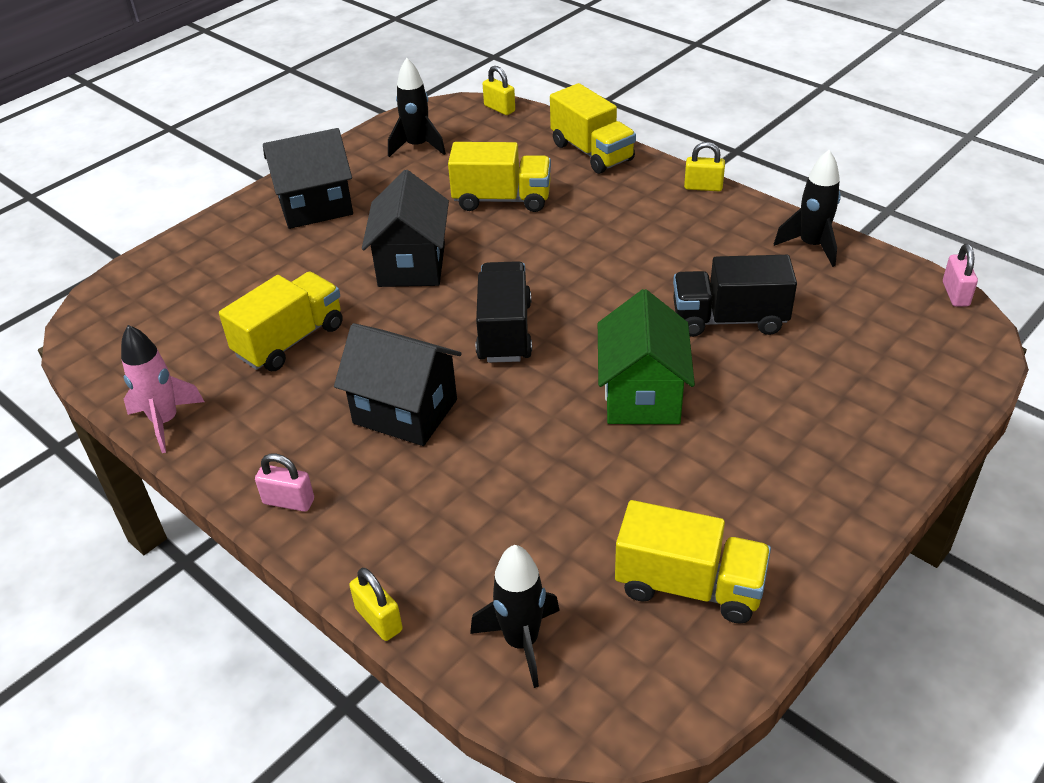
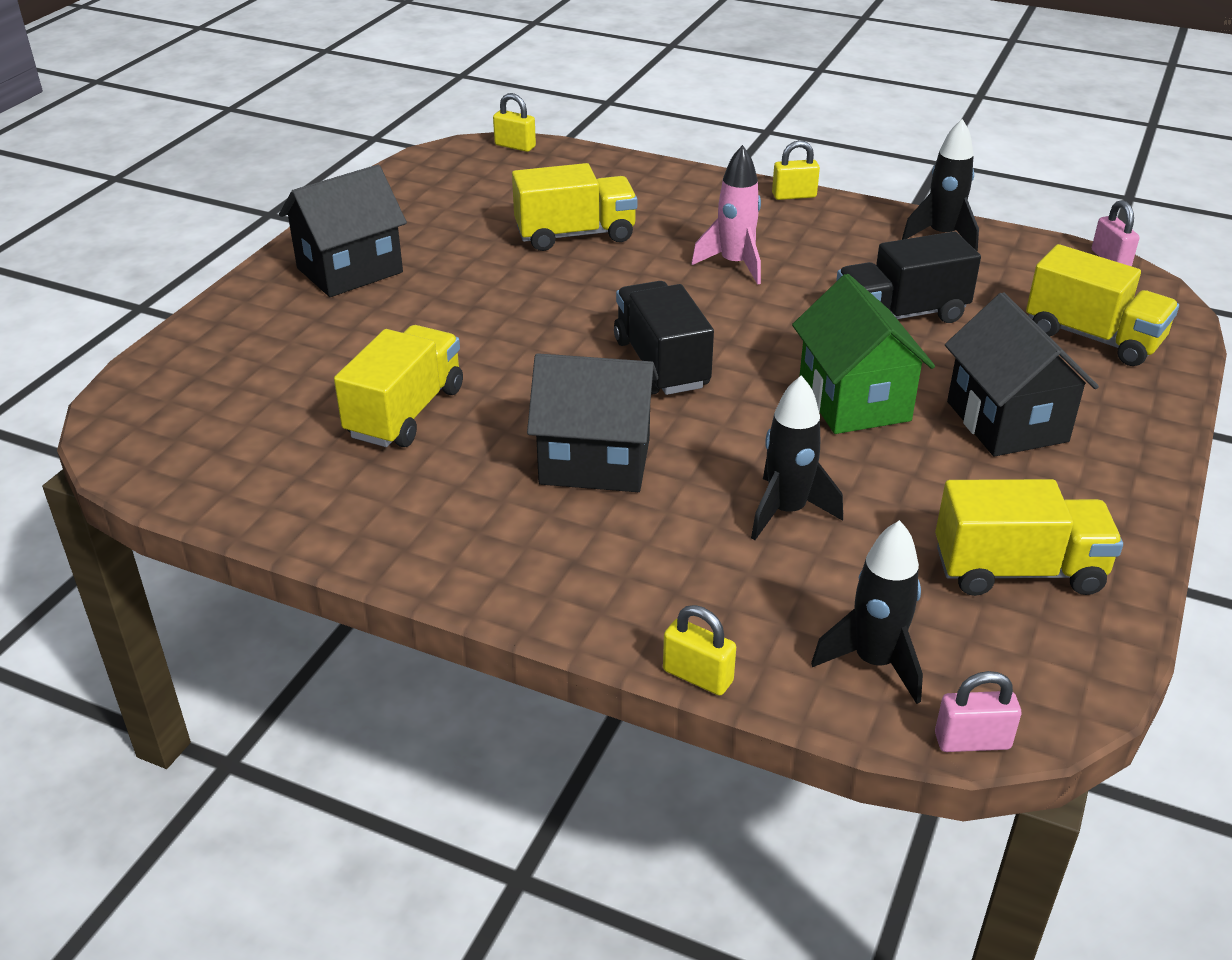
camera: 20 degrees left, 5 degrees down
pink rocket [121,325,204,453] -> pink rocket moved to [691,145,761,285]
pink padlock [255,453,314,512] -> pink padlock moved to [935,671,1021,752]
black house [362,170,449,287] -> black house moved to [945,292,1099,456]
black rocket [388,58,446,157] -> black rocket moved to [751,375,843,540]
yellow truck [550,83,636,174] -> yellow truck moved to [1026,244,1179,366]

